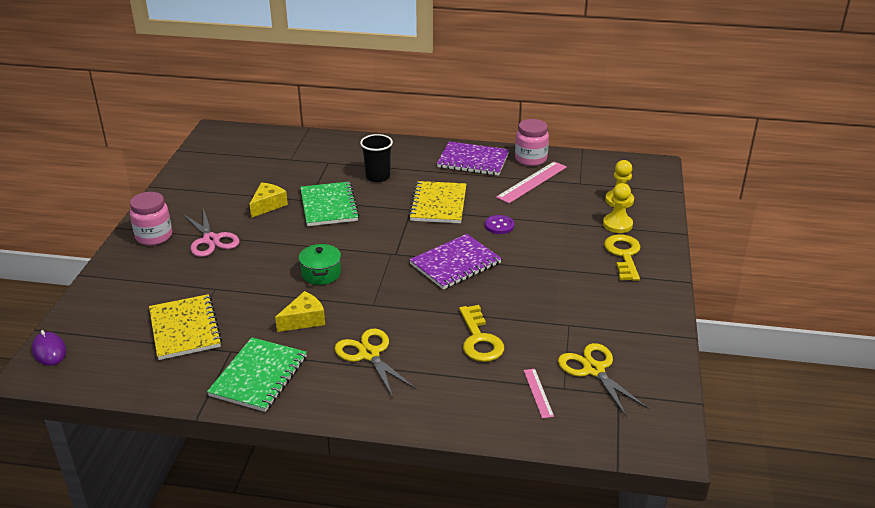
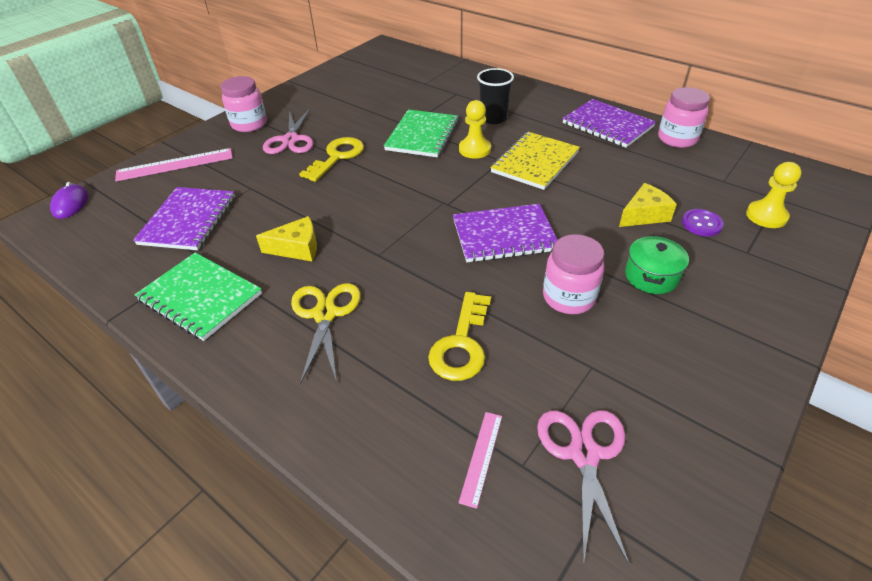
camera: 30 degrees right, 10 degrees up
yellow notebook [149,294,222,360] -> purple notebook [133,187,235,250]
green notebook [207,337,307,412] -> green notebook turned 75 degrees clockwise [135,252,262,341]
yellow cheese [250,182,288,218] -> yellow cheese moved to [619,183,677,227]
green pot [299,244,341,285] -> green pot moved to [625,235,689,294]
purple button [485,215,514,234] -> purple button moved to [682,209,724,236]
pink ruler [496,161,567,203] -> pink ruler moved to [115,148,232,181]
yellow scissors [558,343,649,416] -> pink scissors [537,410,630,567]
yellow pawn [603,183,633,233] -> yellow pawn moved to [459,100,491,159]
yellow key [604,234,641,281] -> yellow key moved to [299,137,364,182]
none -> pink jar [543,234,604,314]

